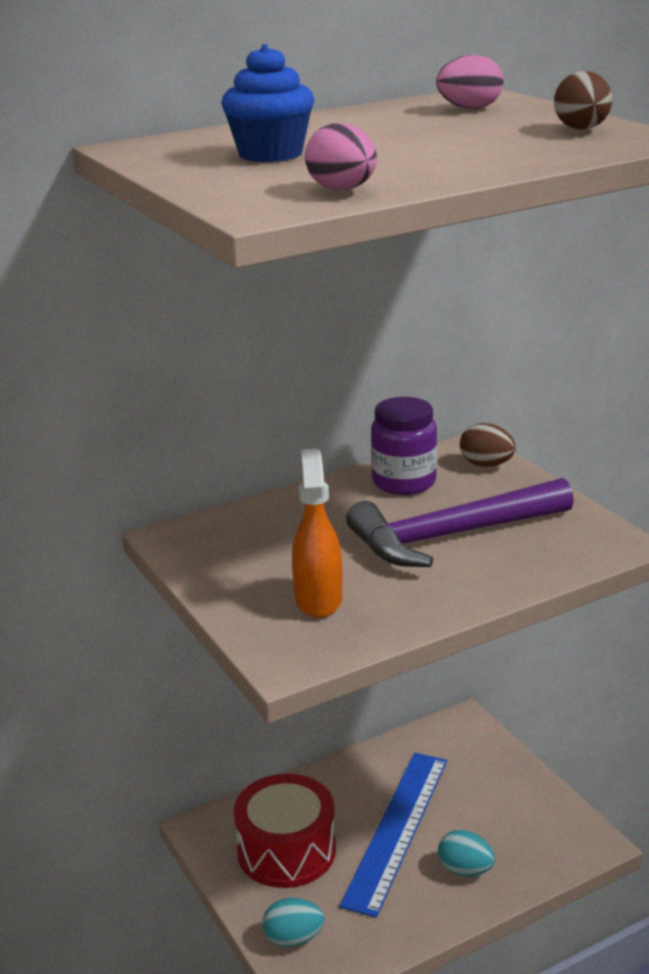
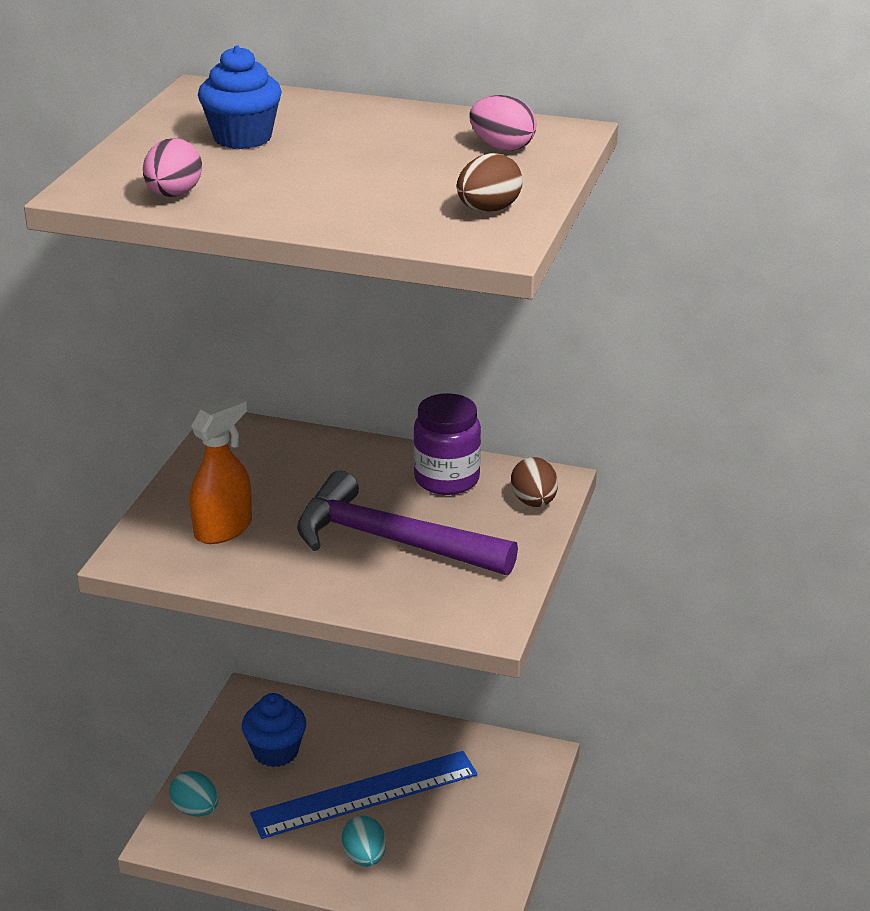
camera: 45 degrees right, 5 degrees up
red drum [234,774,336,888] -> blue cupcake [242,693,306,767]

